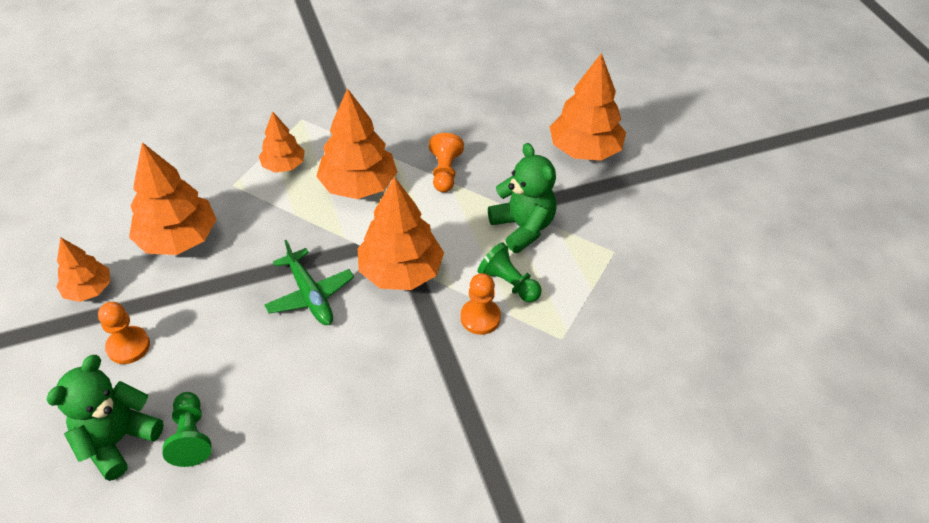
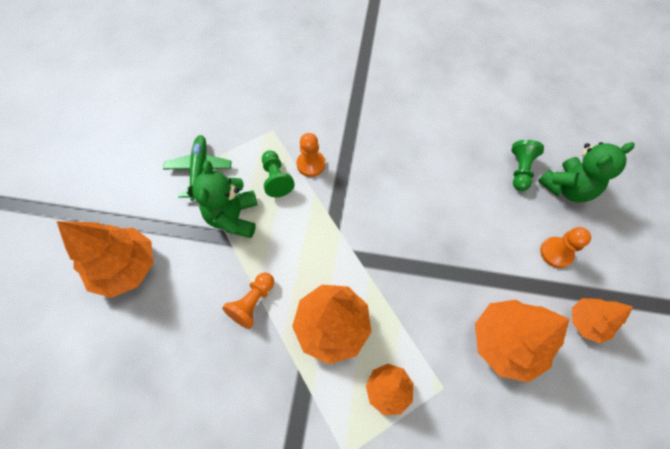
camera: 150 degrees left, 15 degrees up
green plane [264,240,354,325] -> green plane moved to [163,135,232,201]
orange tree [358,177,444,290] -> none

